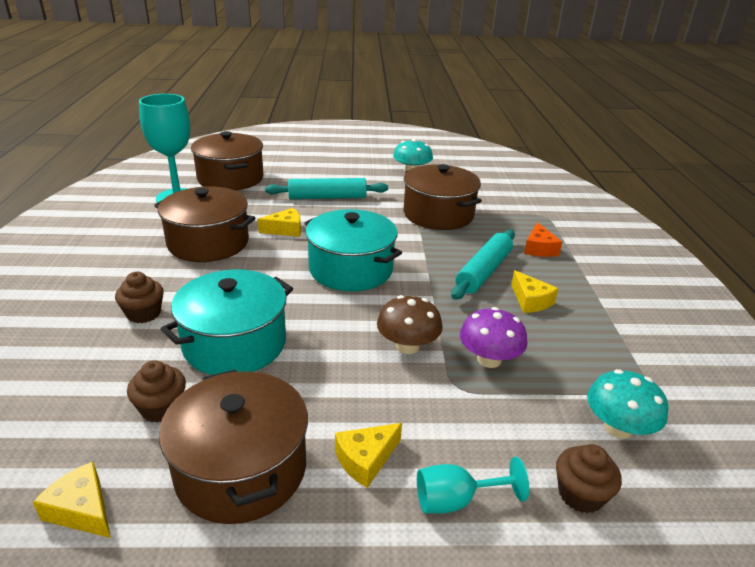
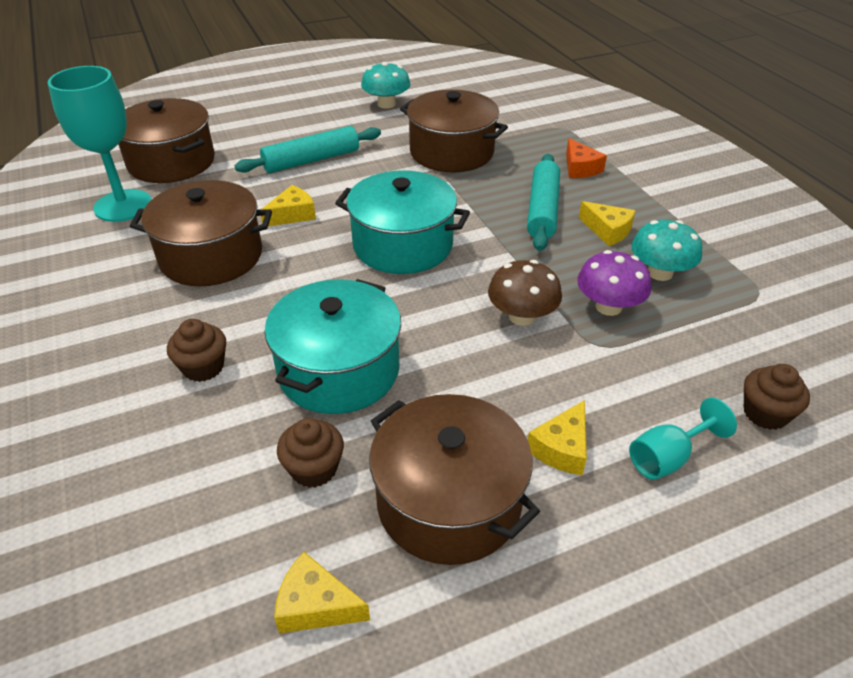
camera: 20 degrees left, 10 degrees up
turquoise mushroom [587,369,668,439] -> turquoise mushroom moved to [631,220,702,281]

